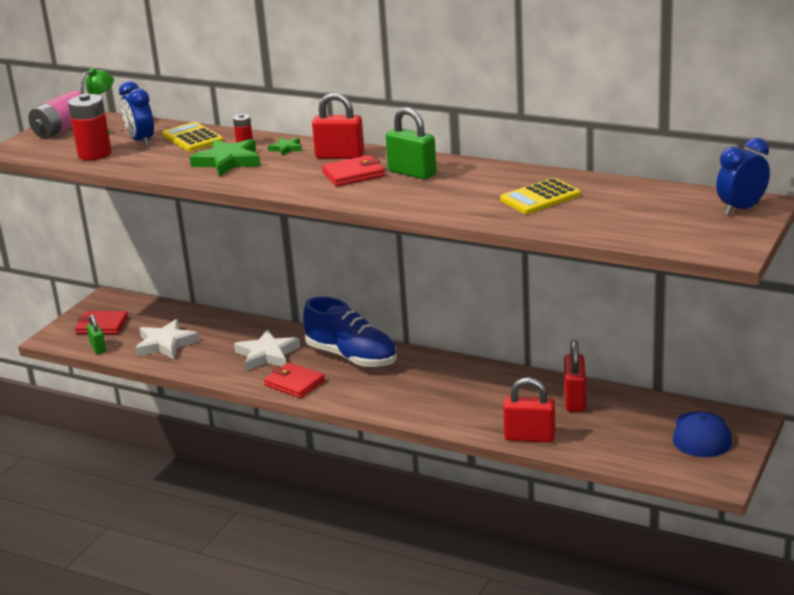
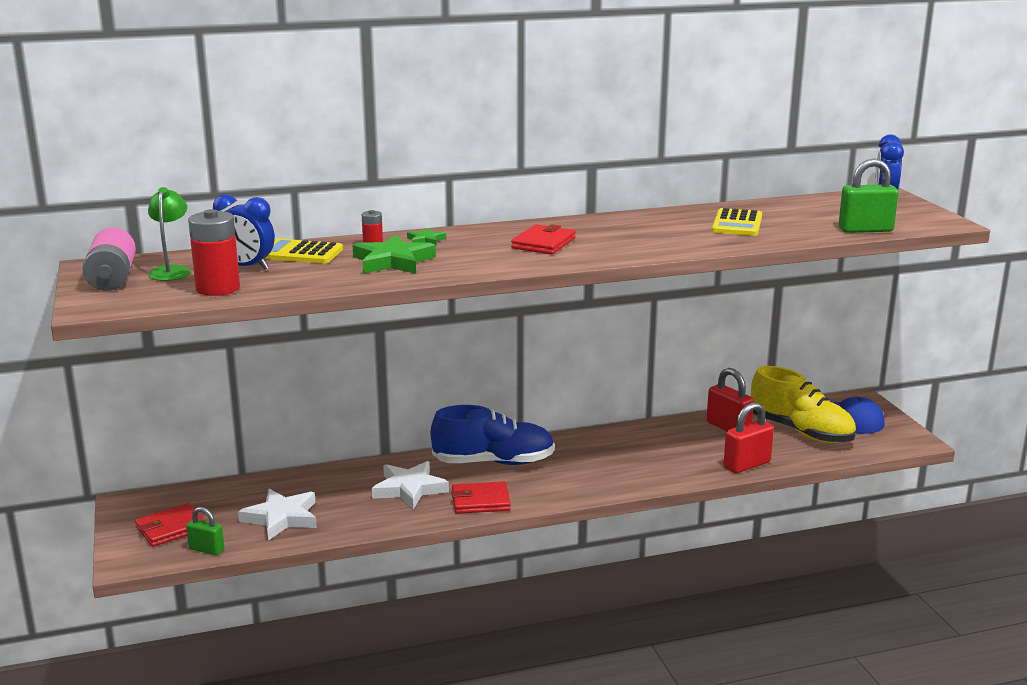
camera: 45 degrees left, 5 degrees down
red padlock [312,92,364,159] -> none
green padlock [386,107,437,180] -> green padlock moved to [838,158,899,233]
none -> yellow shoe [751,366,856,443]

